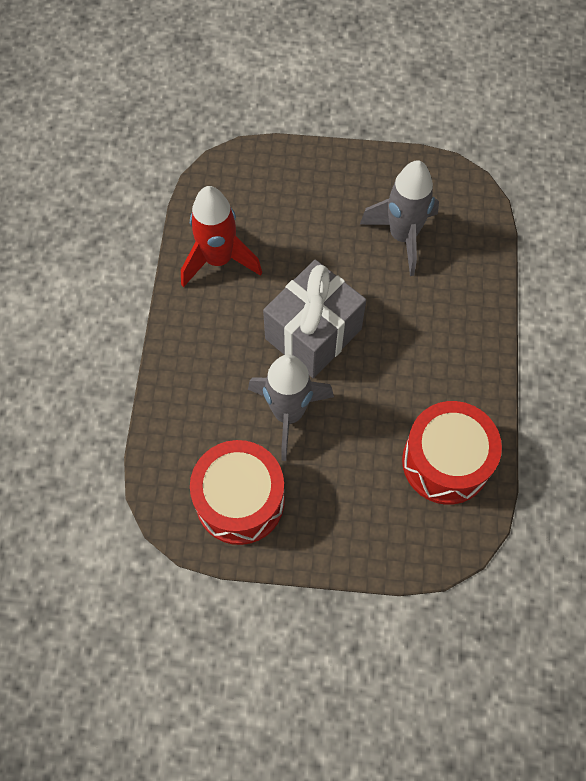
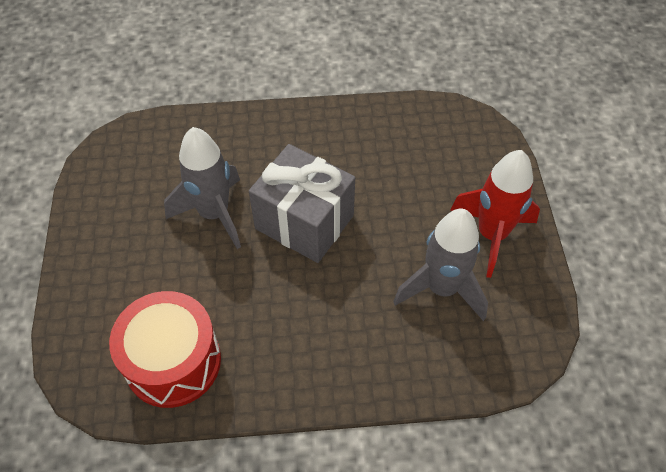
camera: 80 degrees right, 10 degrees down
red rocket [181,186,262,287] -> red rocket moved to [451,150,540,278]
red drum [190,440,285,545] -> none

